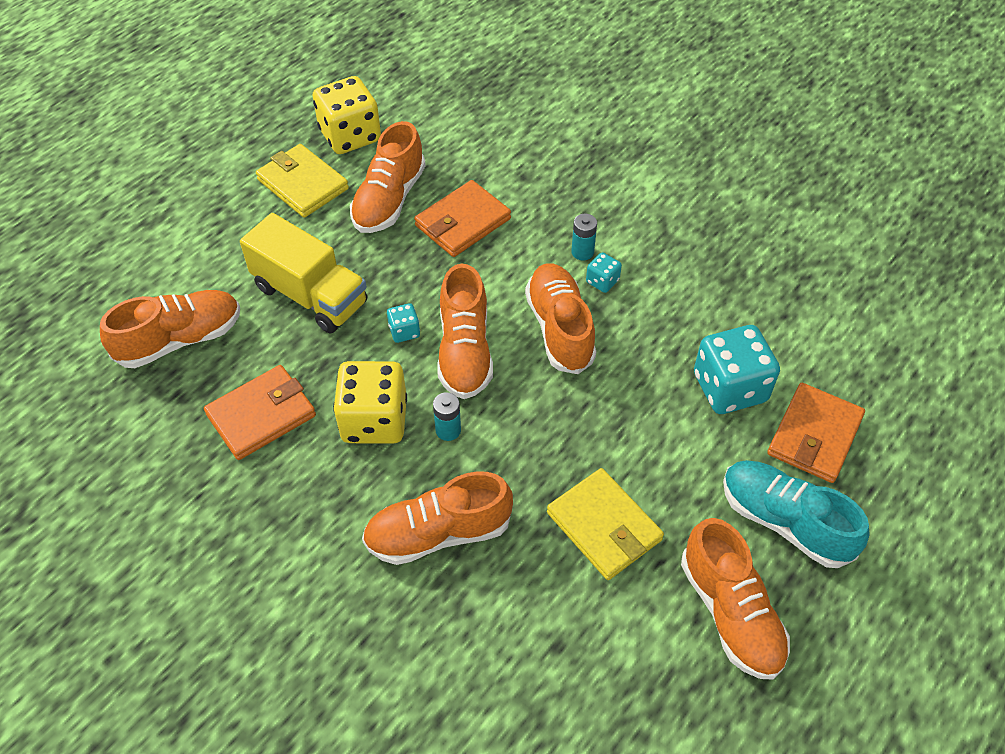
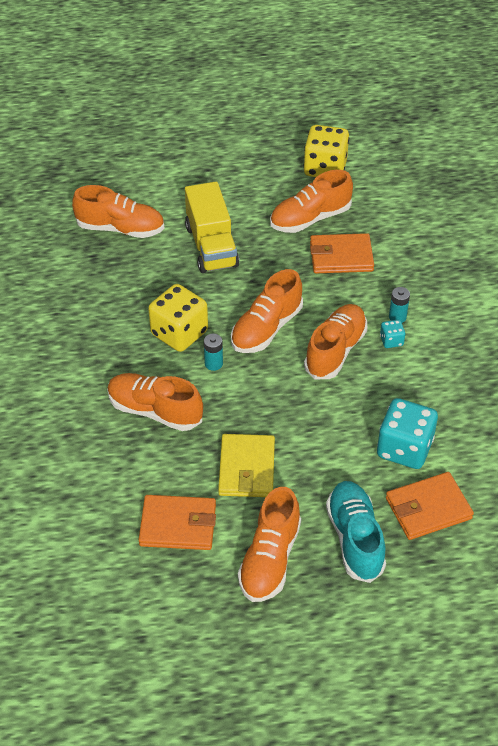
camera: 40 degrees right, 5 degrees down
orange wallet [204,365,316,460] -> orange wallet moved to [139,495,216,550]
yellow wallet [256,144,349,218] -> none
turquoise dice [387,303,420,343] -> none

